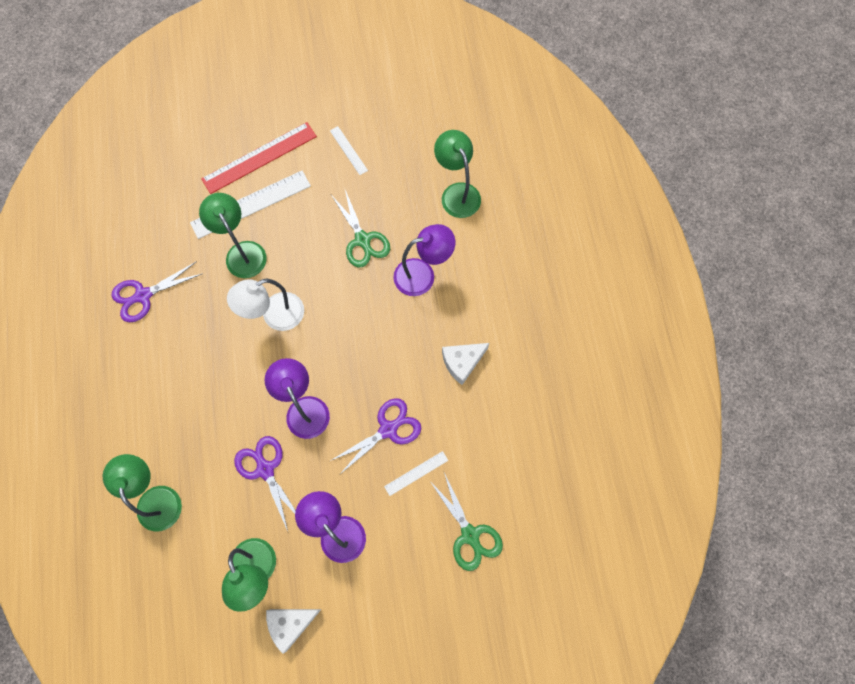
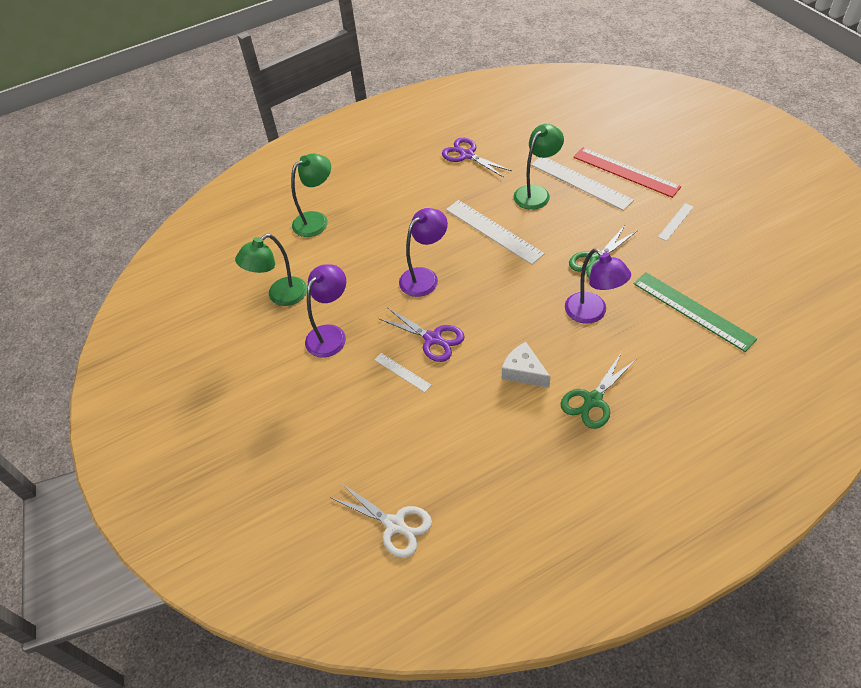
camera: 75 degrees right, 20 degrees down
white lamp [227,279,304,331] -> white ruler [446,200,545,265]
purple scissors [234,436,296,531] -> none
white cheese [266,609,321,654] -> none
green scissors [429,473,503,571] -> green scissors moved to [561,352,636,429]
green lamp [434,130,481,218] -> green ruler [634,272,757,352]
none -> white scissors [331,483,432,558]

